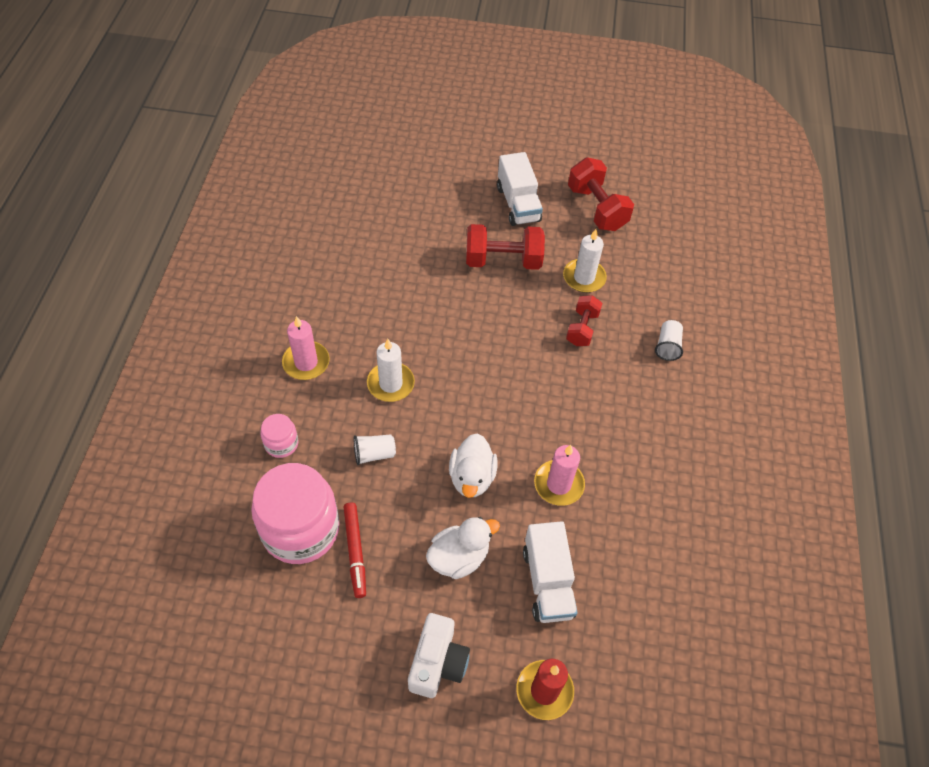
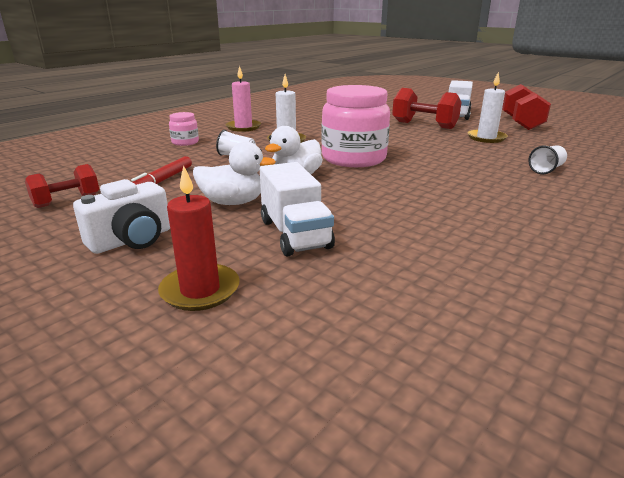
camera: 35 degrees right, 30 degrees down
pink jar [251,463,340,564] -> pink jar moved to [321,85,390,167]
white truck [523,521,578,623] -> white truck turned 45 degrees counterclockwise [260,162,335,256]
pink candle [534,445,585,506] -> none
red dumbbell [566,295,603,346] -> red dumbbell moved to [25,164,99,208]

